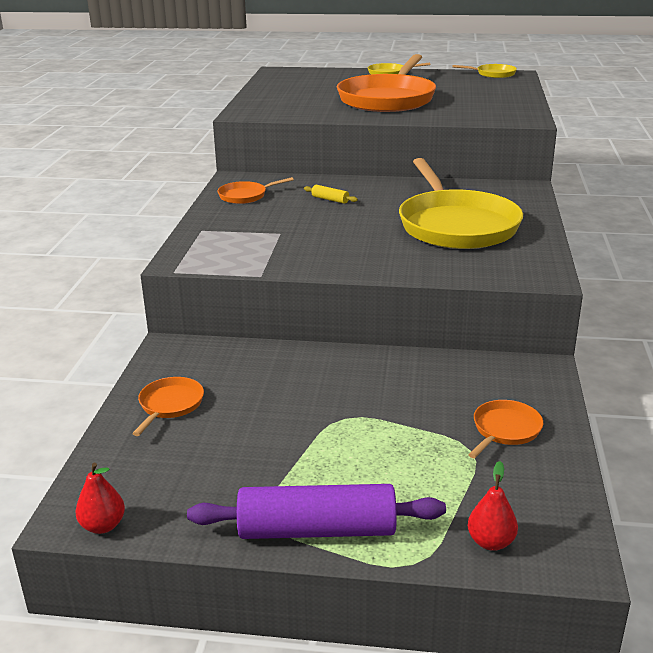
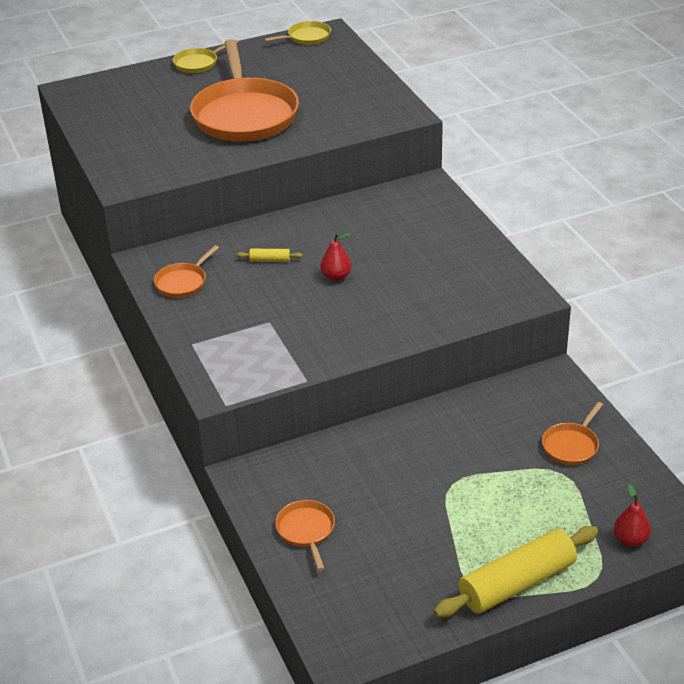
camera: 30 degrees left, 10 degrees up
red pear [75,463,125,534] -> red pear moved to [321,233,351,281]
purple rolling pin [187,484,446,539] -> yellow rolling pin [434,526,598,618]
yellow pan [399,158,523,249] -> none
orange pan [468,400,543,458] -> orange pan turned 150 degrees counterclockwise [542,402,603,465]

